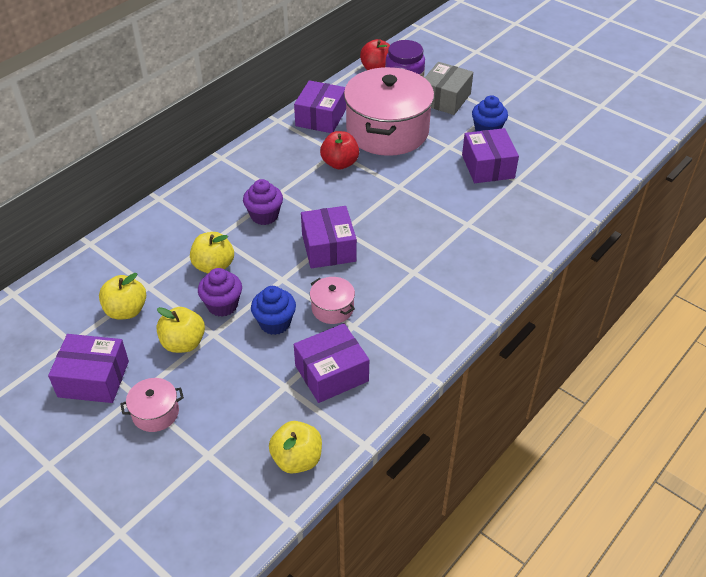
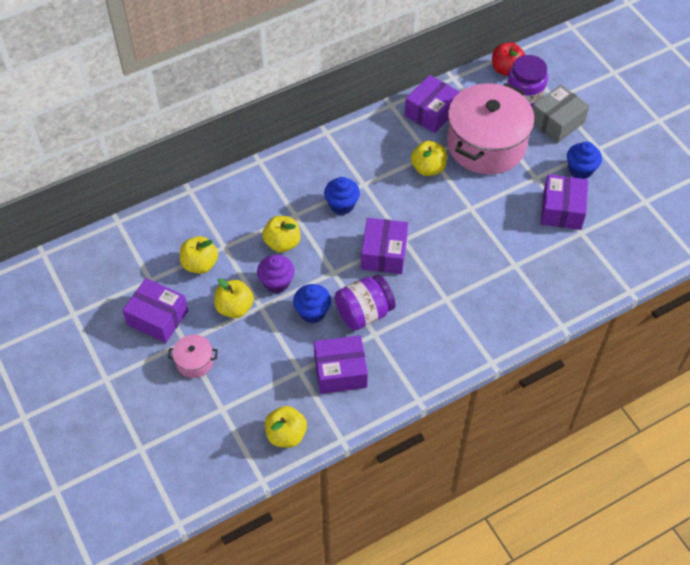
camera: 20 degrees right, 10 degrees up
purple cupcake [243,179,283,225] -> blue cupcake [324,177,360,215]
pink pot [310,277,355,324] -> purple jar [335,274,396,331]
red apple [320,131,359,170] -> yellow apple [411,141,447,176]

